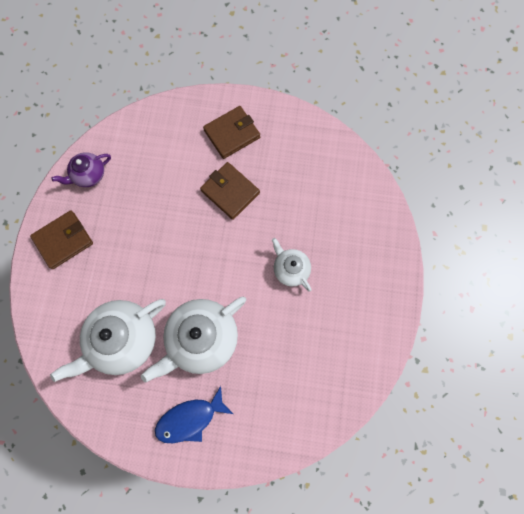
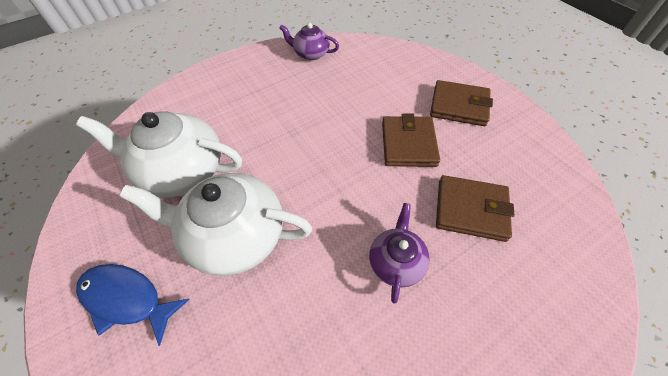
camera: 50 degrees right, 20 degrees down
brown wallet [30,211,93,269] -> brown wallet moved to [436,175,514,242]
white teapot [272,238,312,292] -> purple teapot [369,203,430,303]

